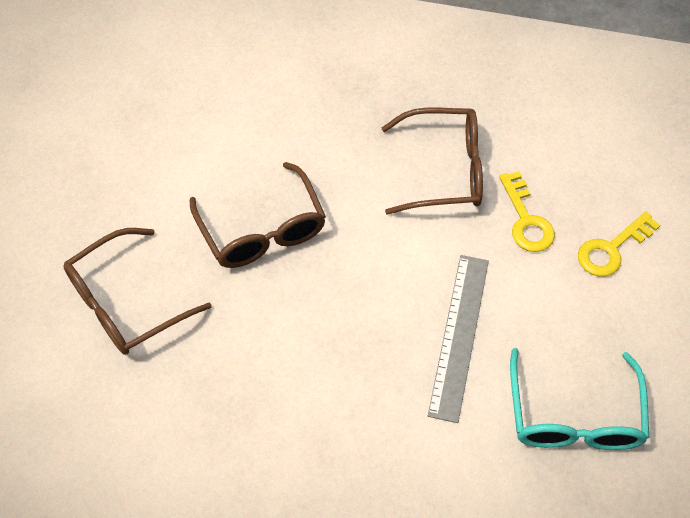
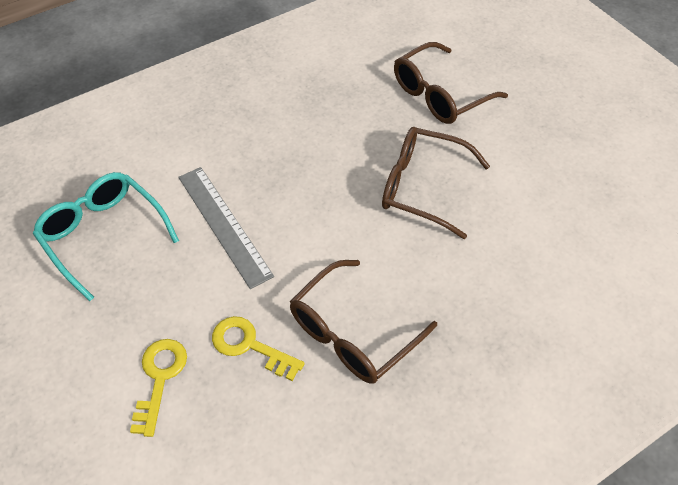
camera: 135 degrees right, 5 degrees down
brown glasses [63,228,212,355] -> brown glasses turned 135 degrees counterclockwise [394,42,508,124]

